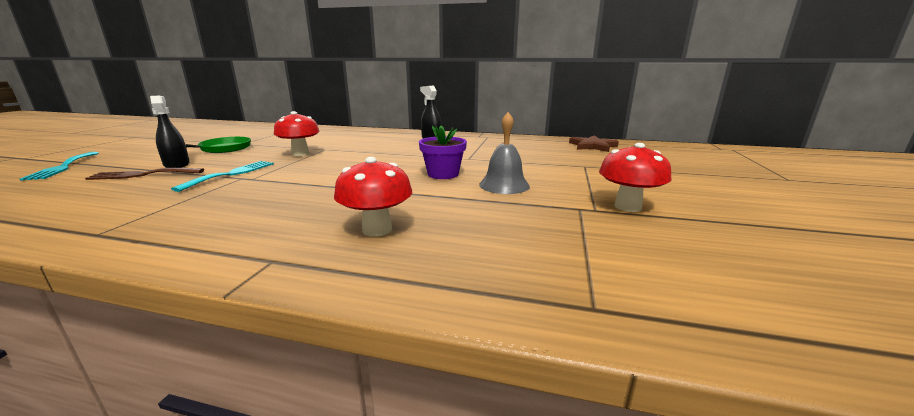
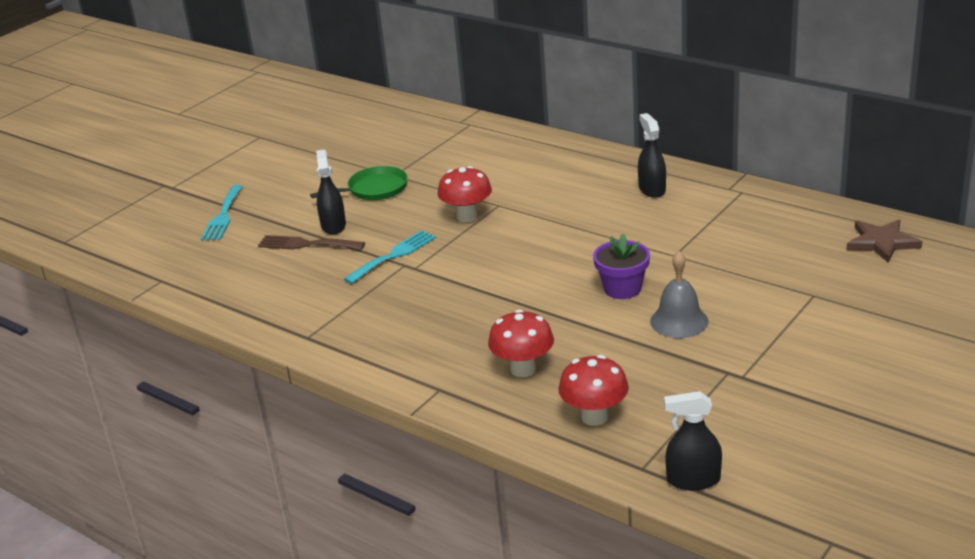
camera: 25 degrees right, 10 degrees up
red mushroom [599,143,672,212] -> red mushroom moved to [558,355,629,426]
none -> black spray bottle [664,391,722,490]

